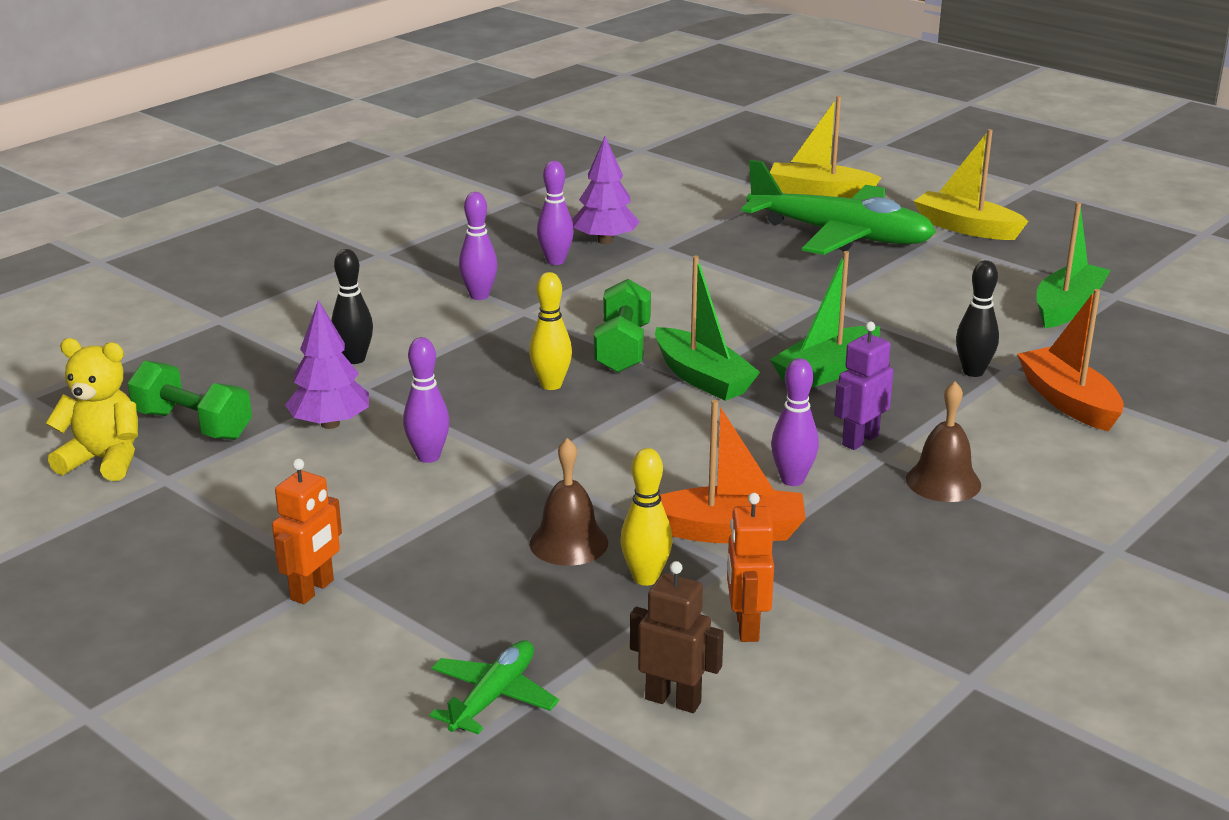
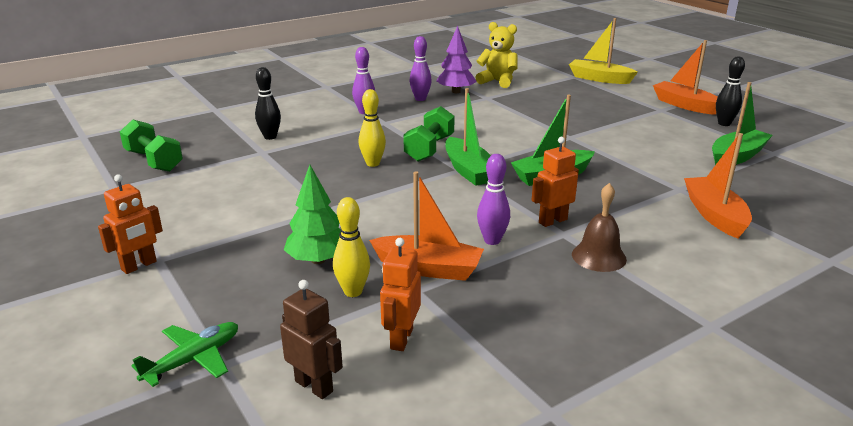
camera: 15 degrees right, 0 degrees up
yellow teddy bear [46,338,138,481] -> yellow teddy bear moved to [475,22,518,88]
purple tree [285,300,369,429] -> none
purple bowling pin [403,337,450,463] -> none
brown bell [530,438,608,566] -> green tree [284,165,341,264]
green plane [741,159,936,255] -> none
purple robot [834,322,893,450] -> orange robot [532,137,579,227]
yellow boat [914,129,1028,240] -> orange boat [653,40,718,115]
black bowling pin [956,260,999,377] -> black bowling pin moved to [716,56,745,126]

